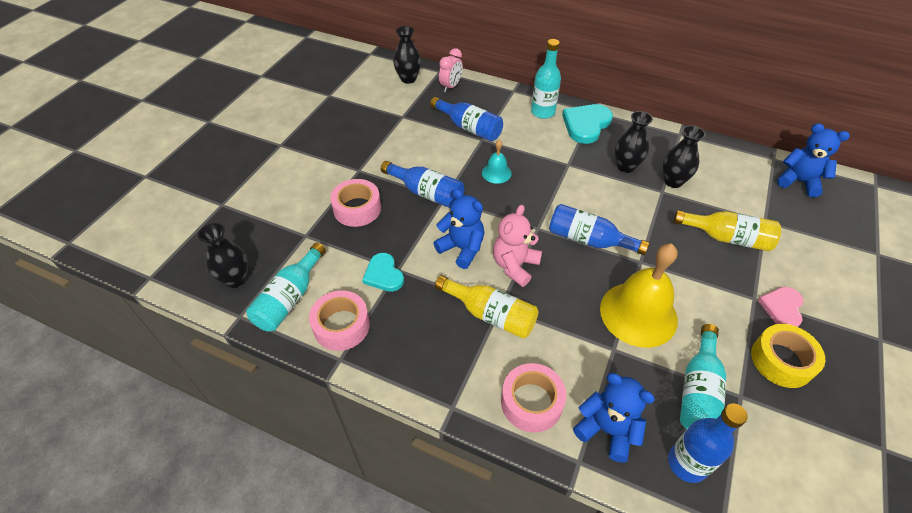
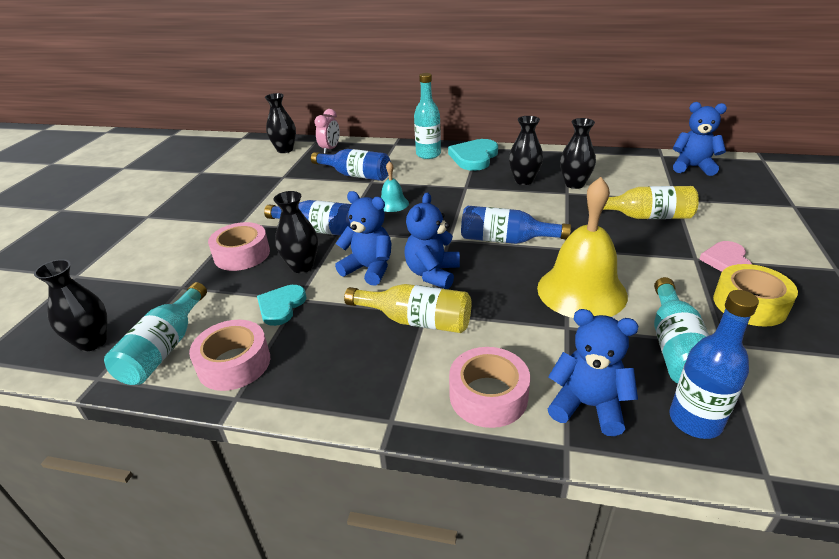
camera: 10 degrees left, 15 degrees down
turquoise heart [362,253,404,292] -> turquoise heart turned 60 degrees clockwise [257,285,307,326]
pink teddy bear [493,205,542,287] -> blue teddy bear [404,192,460,289]
none -> black vase [273,191,318,273]

